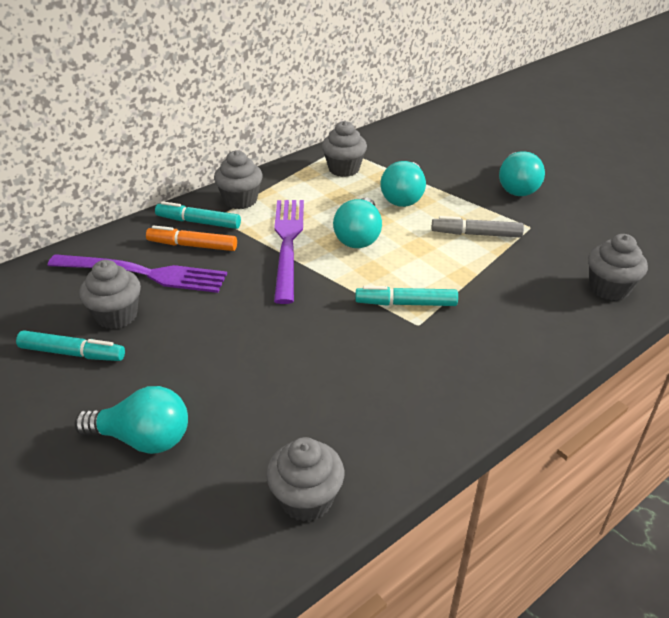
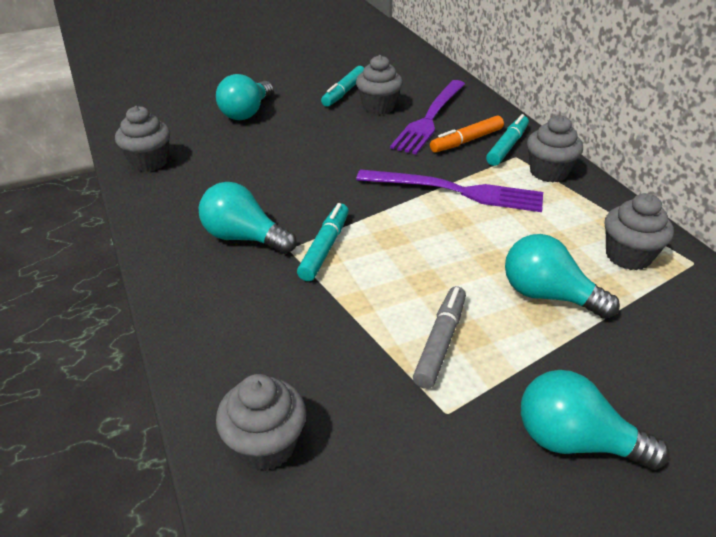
camera: 105 degrees right, 0 degrees up
orange marker [146,225,237,251] -> orange marker turned 150 degrees counterclockwise [430,115,504,153]
turquoise light bulb [333,197,382,248] -> turquoise light bulb moved to [199,182,297,254]

